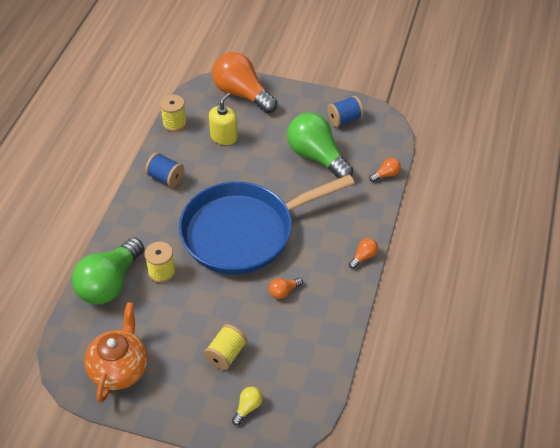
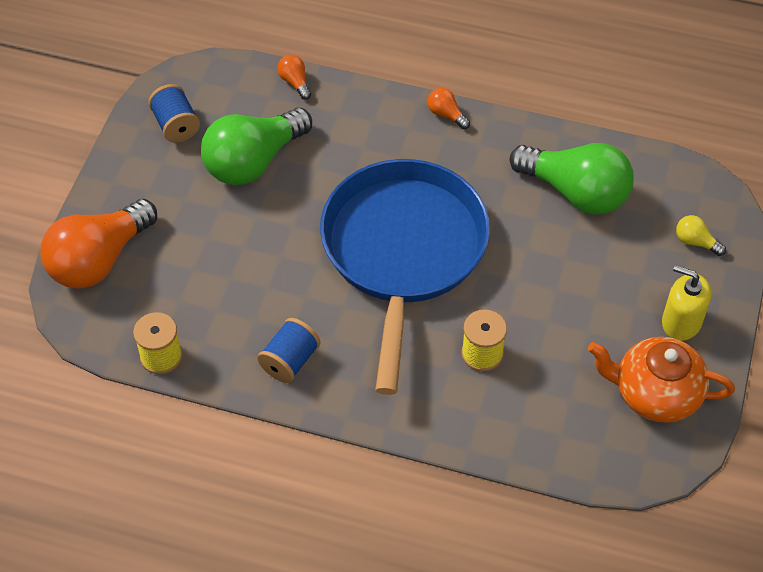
camera: 90 degrees left, 5 degrees up
green light bulb [72,238,144,304] -> green light bulb moved to [510,143,634,214]
blue pan [179,175,355,274] -> blue pan turned 150 degrees counterclockwise [320,159,490,395]
yellow spool [204,324,247,370] -> none
yellow soap dispenser [209,93,238,145] -> yellow soap dispenser moved to [662,265,712,341]
orange light bulb [269,278,303,299] -> none

